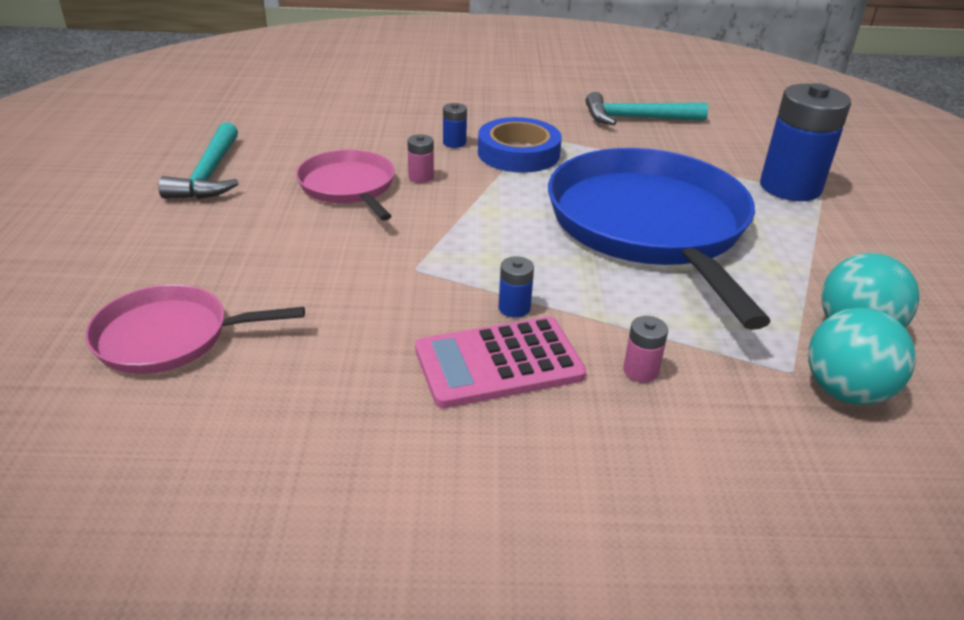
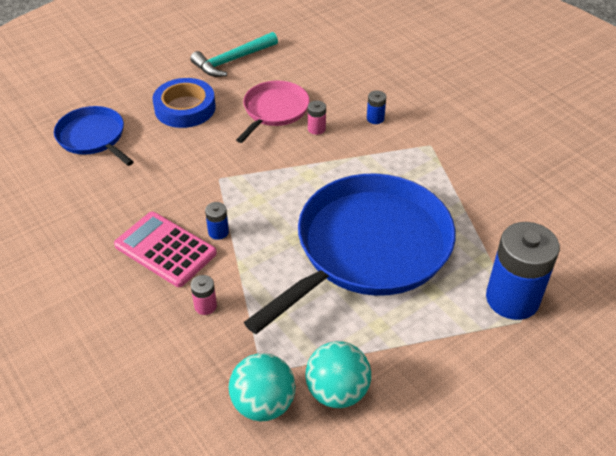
camera: 55 degrees right, 10 degrees up
pink pan [85,284,305,374] -> blue pan [54,106,134,166]
blue tape [478,117,562,173] -> blue tape moved to [152,78,216,128]
turquoise hammer [586,92,708,125] -> none

